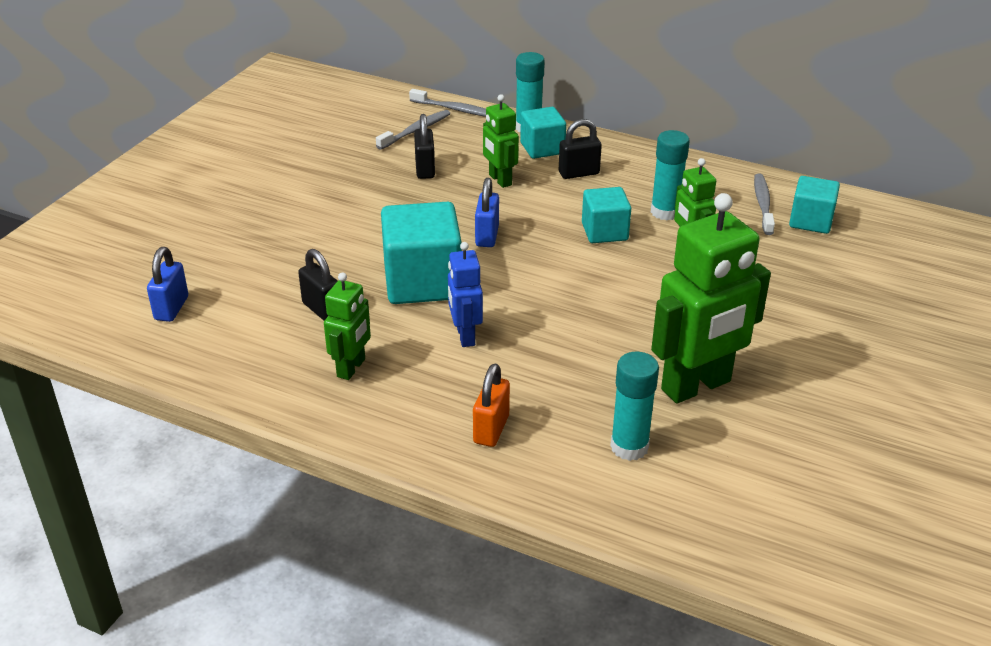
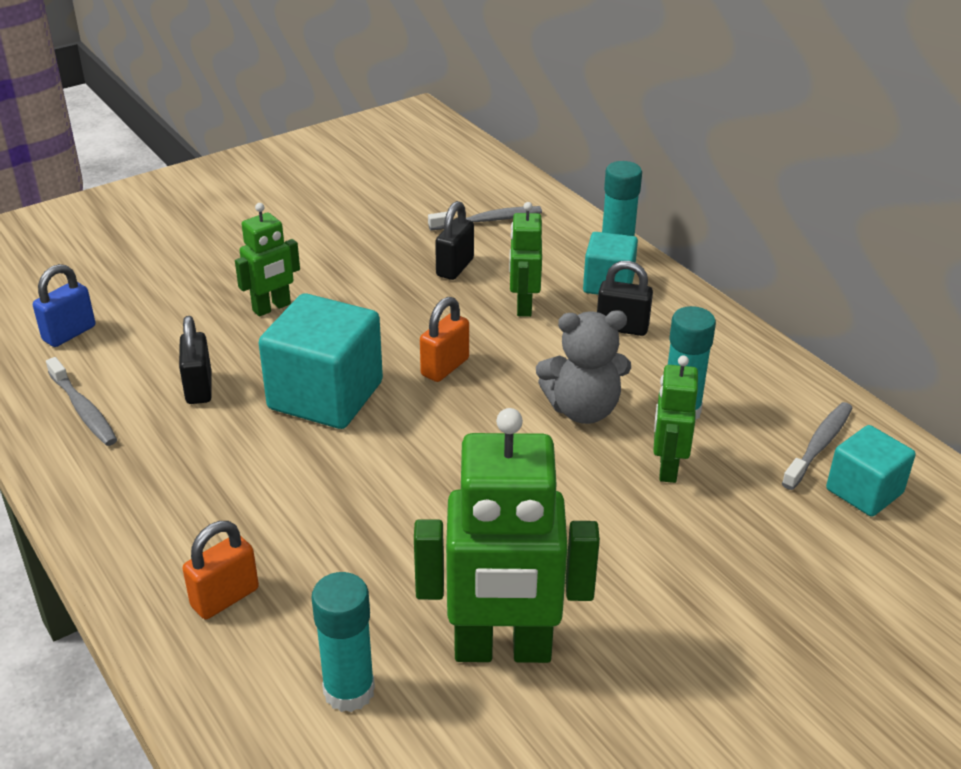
camera: 30 degrees right, 0 degrees up
green robot [324,273,371,380] -> green robot moved to [235,203,300,317]
grey toothbrush [409,89,486,117] -> grey toothbrush moved to [46,357,117,446]
blue robot [448,242,483,347] -> none
blue padlock [475,178,499,247] -> orange padlock [420,297,469,382]
turquoise cube [582,187,631,243] -> grey teddy bear [536,310,631,424]

